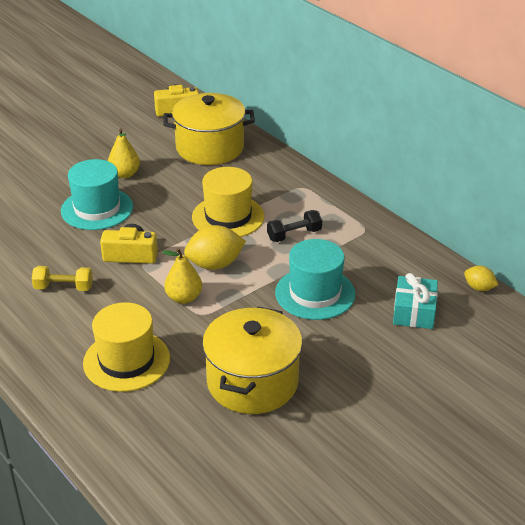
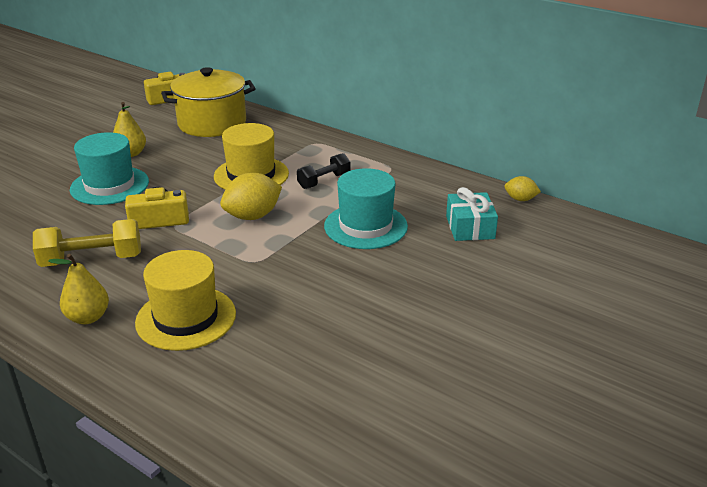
camera: 15 degrees left, 5 degrees down
yellow dumbbell [32,266,93,291] -> yellow dumbbell [33,219,141,267], size x1.53
yellow pear [162,248,202,304] -> yellow pear moved to [48,254,109,324]
yellow pot [202,307,302,414] -> none

